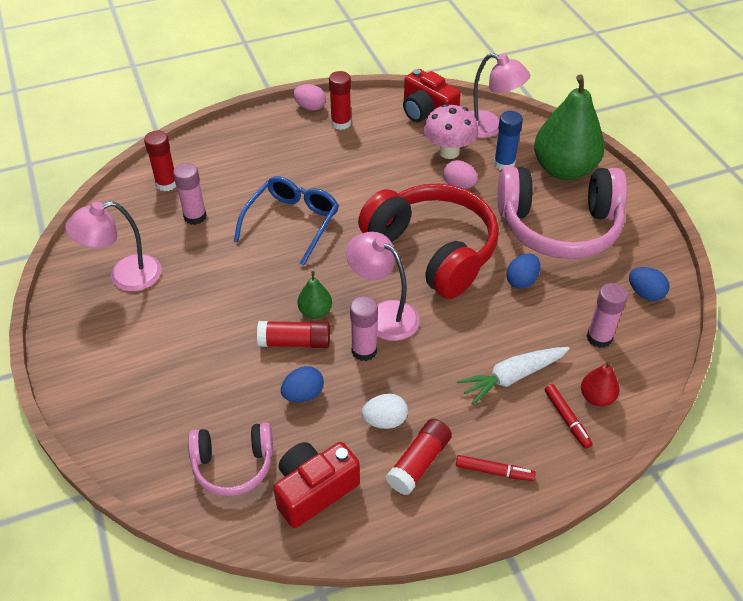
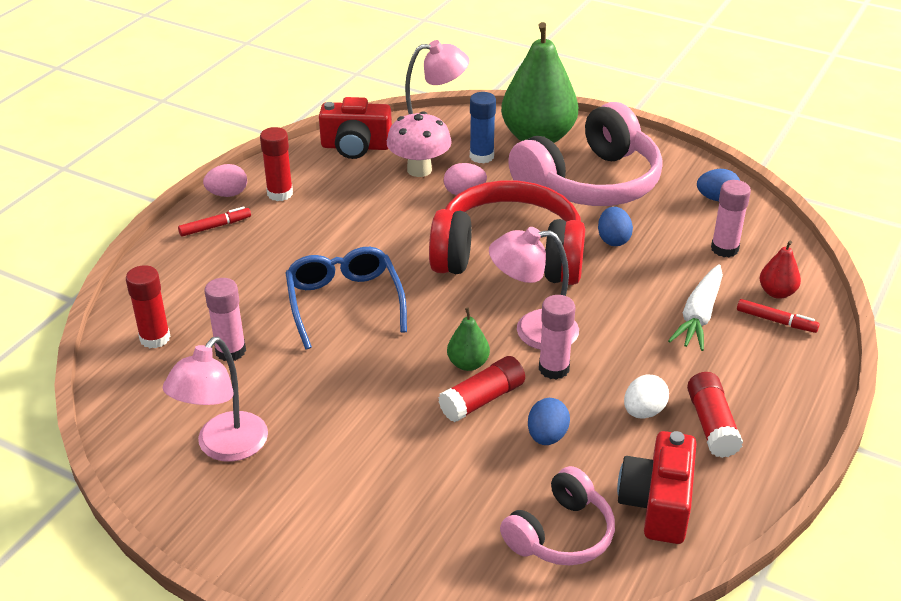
camera: 40 degrees left, 10 degrees down
red marker [456,455,536,481] -> red marker moved to [178,207,251,236]

